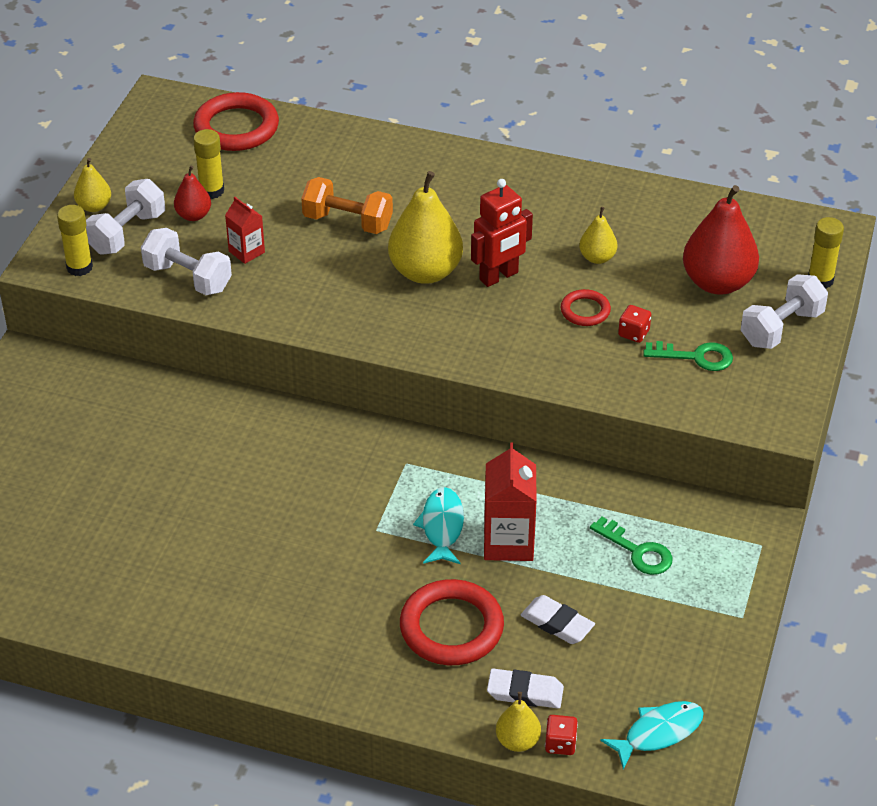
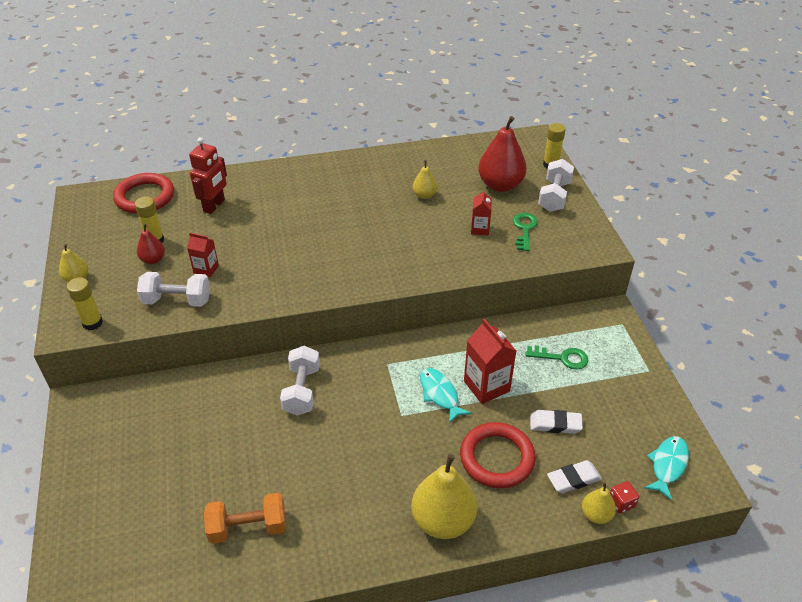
camera: 30 degrees left, 0 degrees up
white dumbbell [86,179,165,255] -> white dumbbell moved to [280,346,320,416]
orange dumbbell [301,177,393,234] -> orange dumbbell moved to [204,493,286,544]
yellow pear [388,171,463,284] -> yellow pear moved to [411,454,477,539]
red robot [471,179,533,287] -> red robot moved to [189,137,227,214]
red ring [561,289,611,326] -> none
red dice [618,305,651,343] -> red carton [471,189,492,236]
green key [643,341,733,371] -> green key turned 60 degrees counterclockwise [513,213,538,251]

